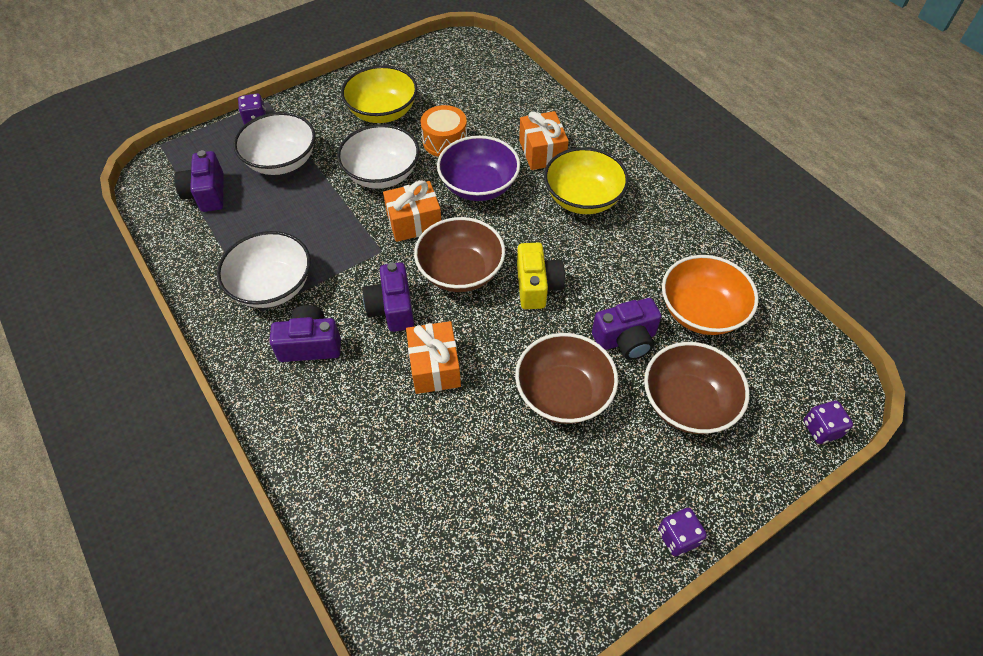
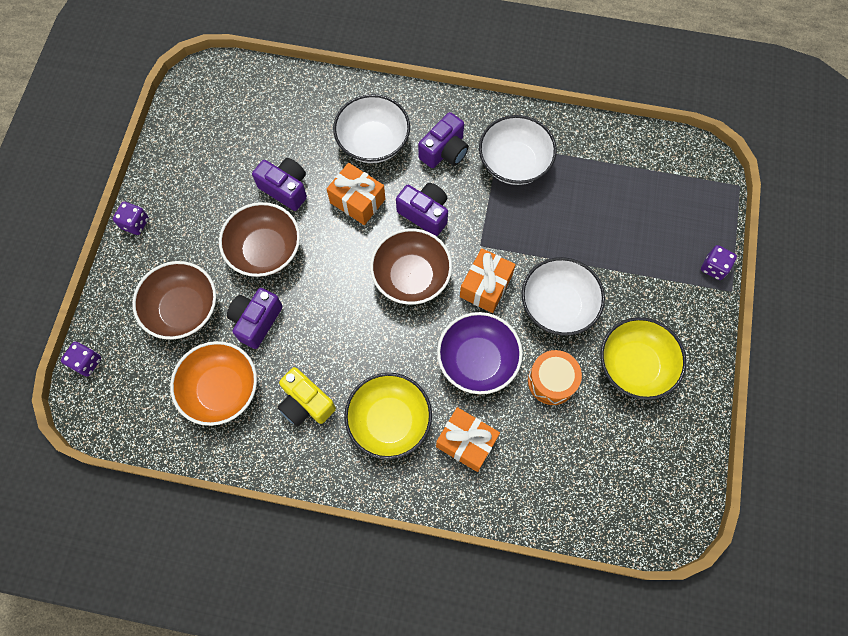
camera: 135 degrees right, 15 degrees up
purple camera [174,150,224,212] -> purple camera moved to [252,158,307,211]
white bowl [233,112,316,175] -> white bowl moved to [333,94,410,163]
yellow camera [517,243,565,309] -> yellow camera moved to [277,367,336,427]

